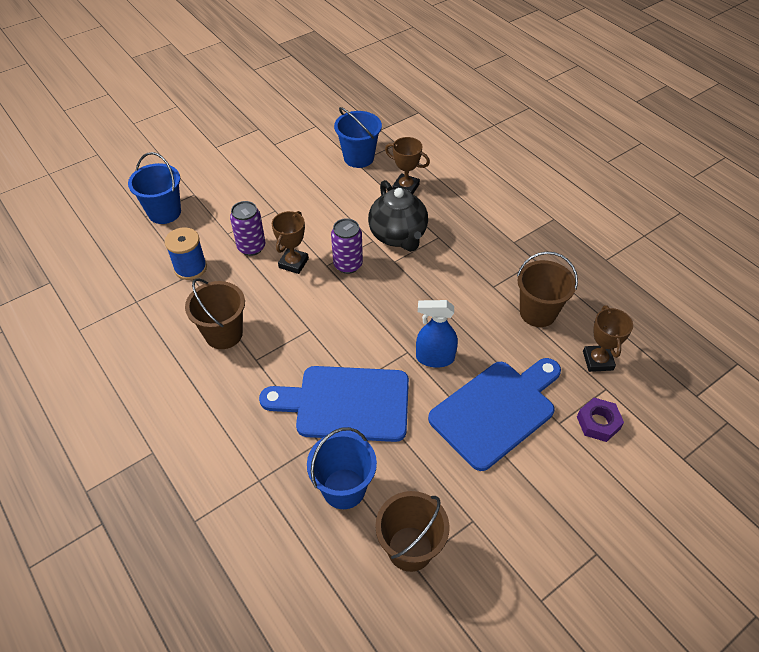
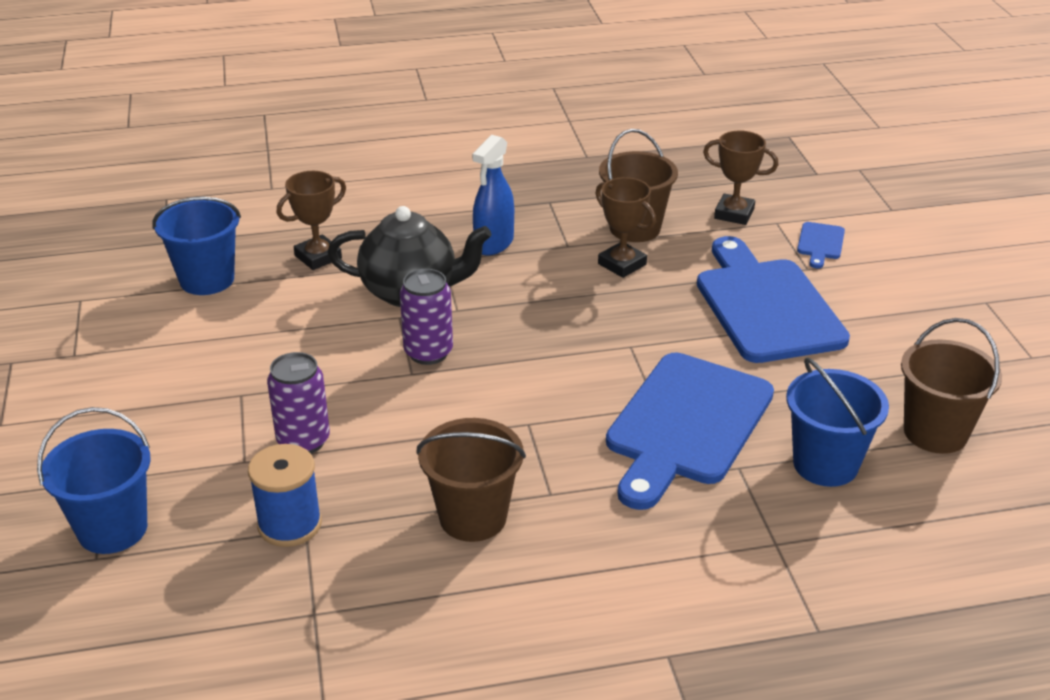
camera: 65 degrees left, 15 degrees down
brown trophy [272,211,309,274] -> brown trophy moved to [595,177,656,278]
blue spray bottle [416,300,458,368] -> blue spray bottle moved to [472,135,514,256]
purple nut [577,398,624,442] -> blue cutting board [797,222,845,268]

